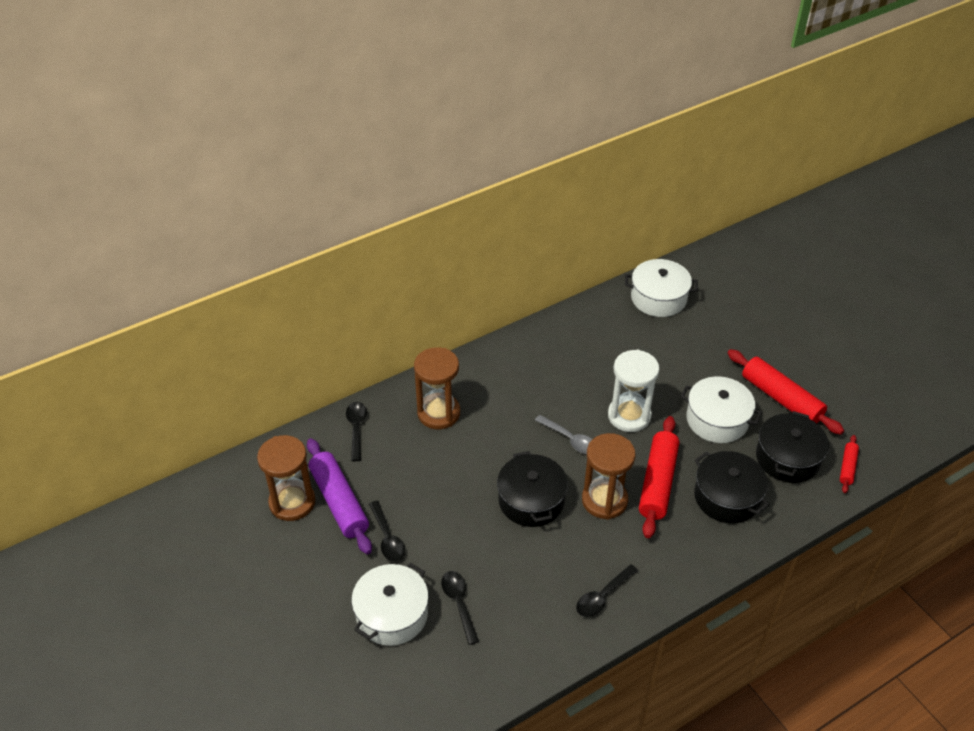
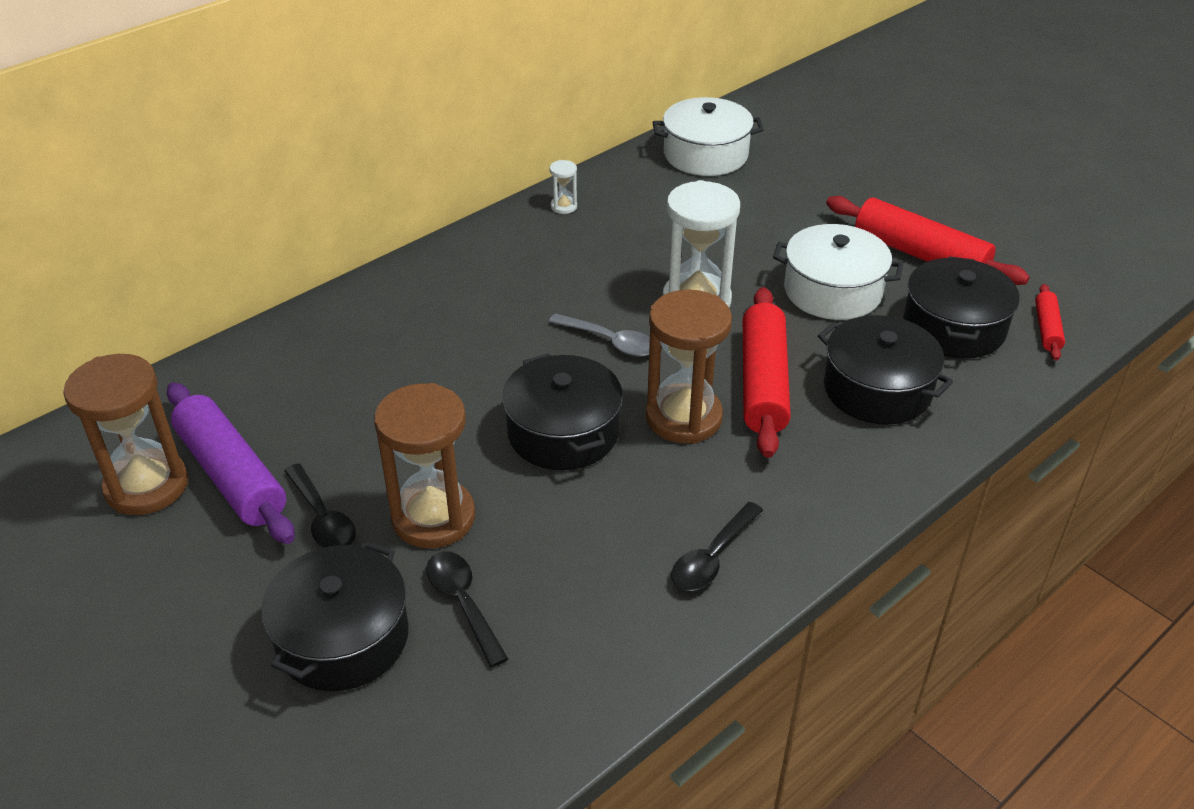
camera: 10 degrees left, 5 degrees down
black spoon [346,402,367,461] -> none
white pot [352,563,429,646] -> black pot [261,541,409,691]
brown hourglass [414,347,460,429] -> brown hourglass moved to [374,383,475,548]
none -> white hourglass [549,160,577,214]

